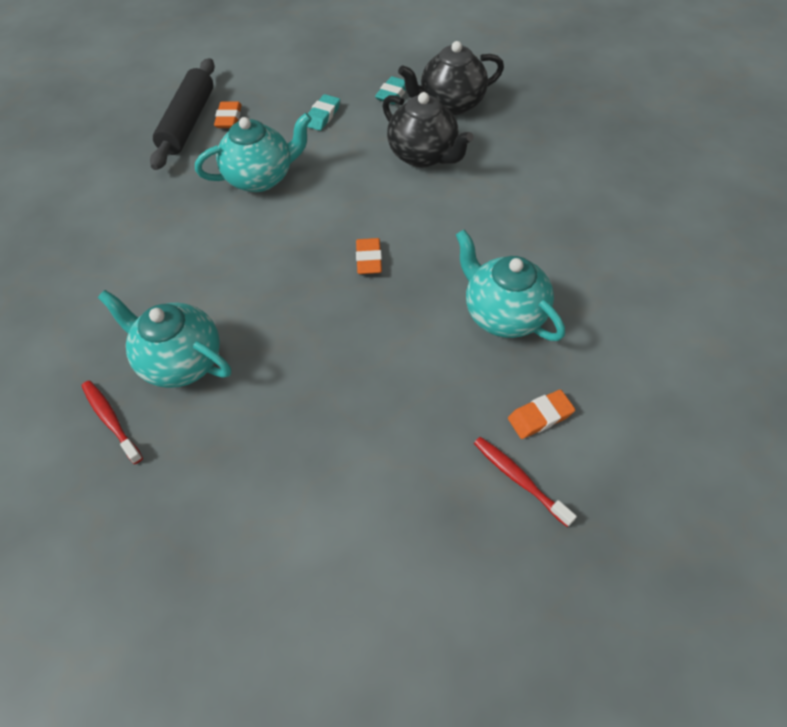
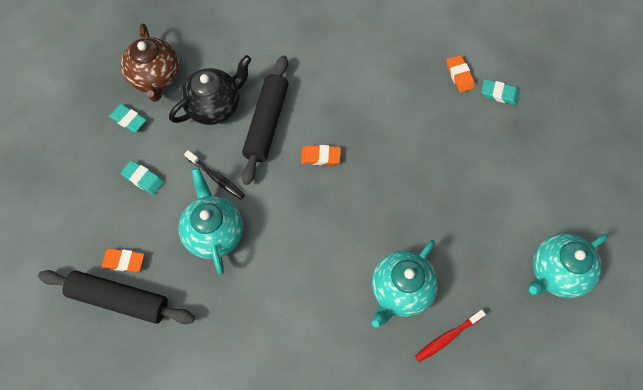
camera: 85 degrees left, 10 degrees up
black teapot [398,41,504,115] -> brown teapot [121,23,179,102]
turquoise teapot [456,230,565,341] -> turquoise teapot moved to [528,233,608,298]
red toothbrush [474,437,577,527] -> turquoise eraser [481,79,519,105]
none -> black toothbrush [184,150,245,200]
none -> black rolling pin [242,55,289,185]

